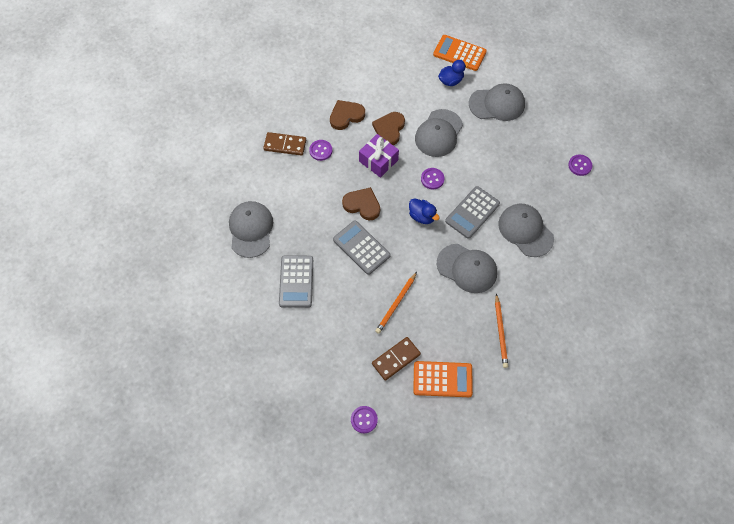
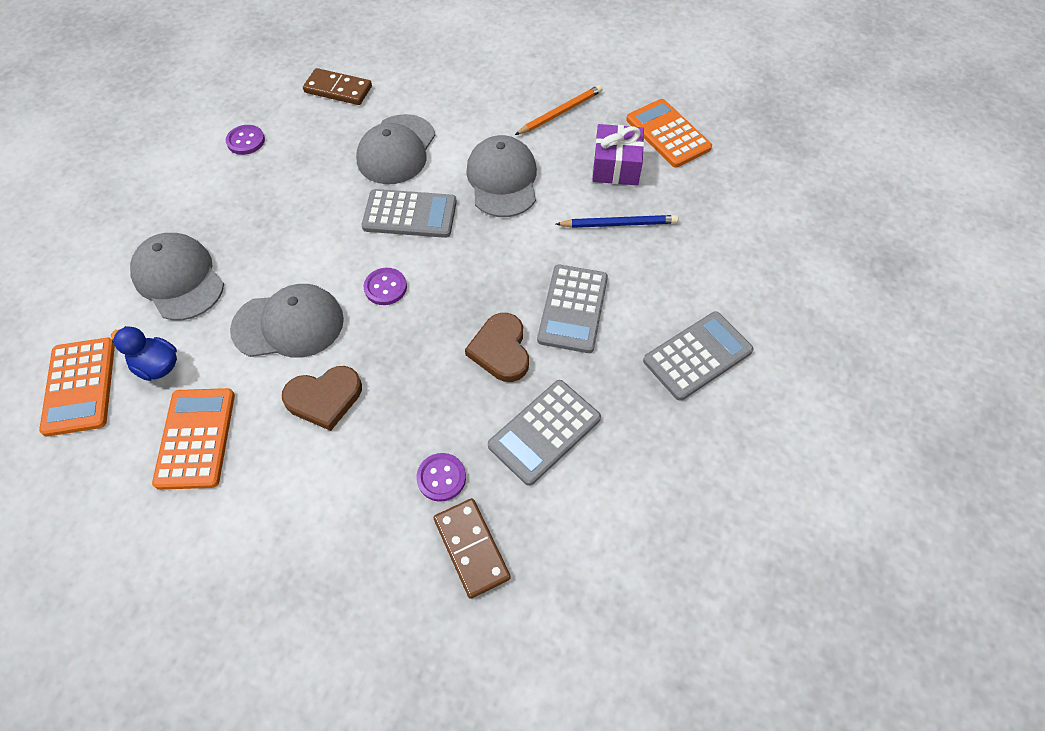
camera: 125 degrees left, 5 degrees down
grey cap [229,201,273,258] -> none
brown heart [330,100,365,130] -> none
purple button [351,406,378,433] -> none
purple gift [359,134,399,178] -> purple gift moved to [592,124,644,185]
brown domino [372,337,421,381] -> brown domino moved to [303,68,372,105]
orange pencil [375,272,417,334] -> blue pencil [556,215,678,228]
blue duck [409,198,440,224] -> none
none -> orange calculator [152,388,235,490]
none -> grey calculator [488,380,601,486]

